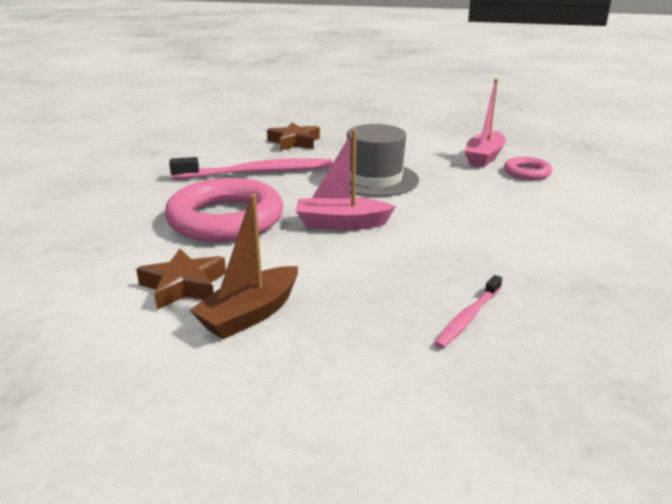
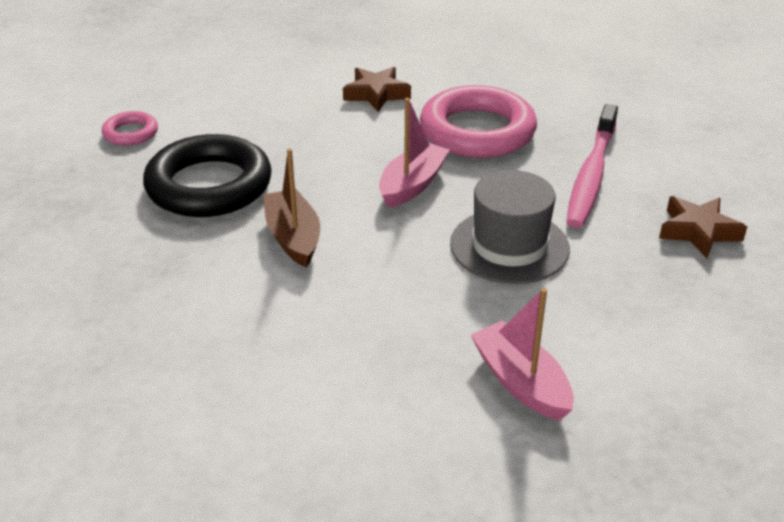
camera: 120 degrees right, 10 degrees up
brown boat [189,194,298,339] -> brown boat moved to [264,148,320,268]
pink toothbrush [434,275,502,349] -> black ring [143,134,272,217]
pink ring [504,157,552,180] -> pink ring moved to [102,111,158,146]

